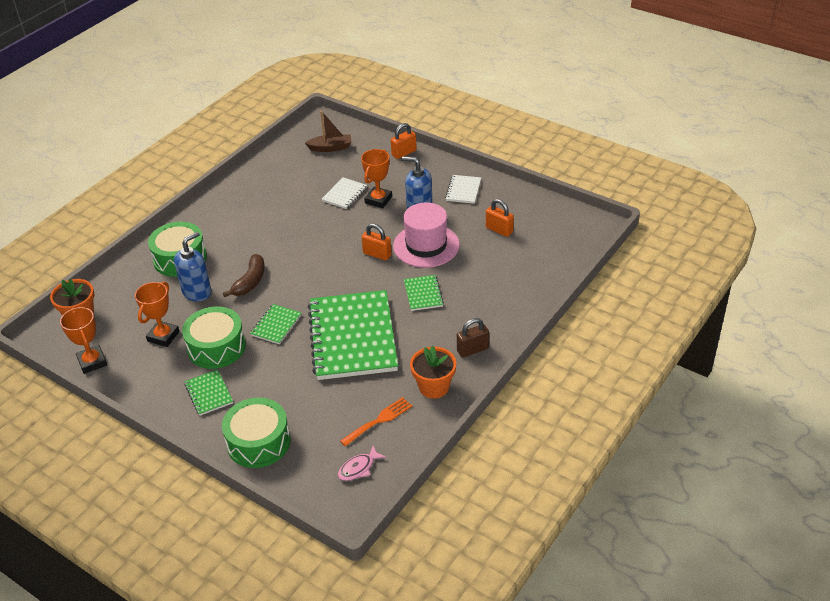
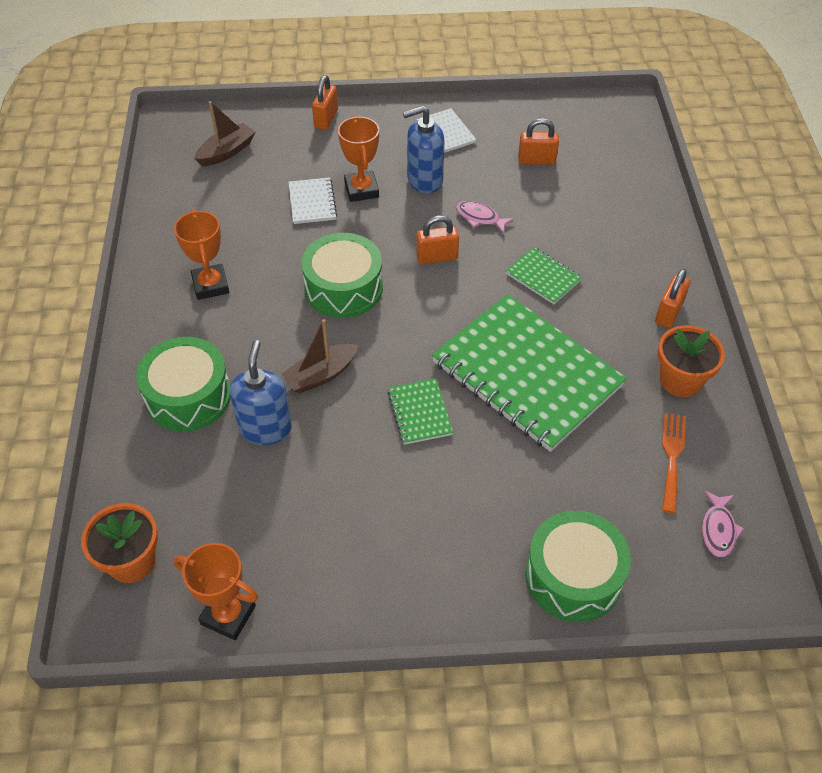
camera: 40 degrees left, 10 degrees up
orange trophy [135,282,180,347] -> orange trophy moved to [174,210,229,300]
green drum [182,306,246,369] -> green drum moved to [301,233,383,318]
green notebook [184,369,233,416] -> none
brown banana [223,254,265,297] -> brown boat [282,319,358,393]
pink hat [393,203,460,268] -> pink fish [456,201,514,234]
brown padlock [457,318,489,358] -> orange padlock [655,269,691,328]

